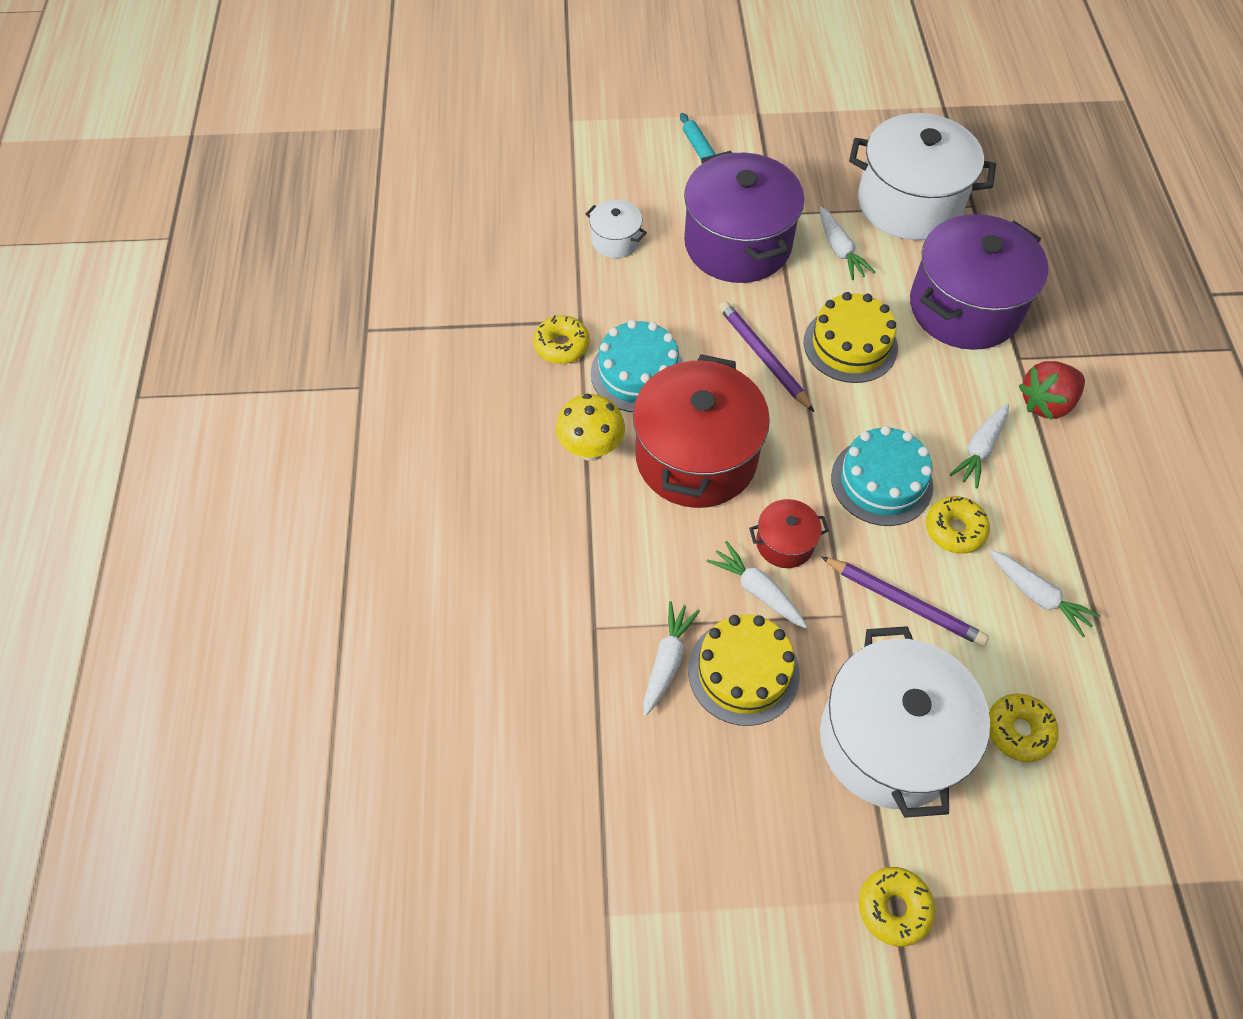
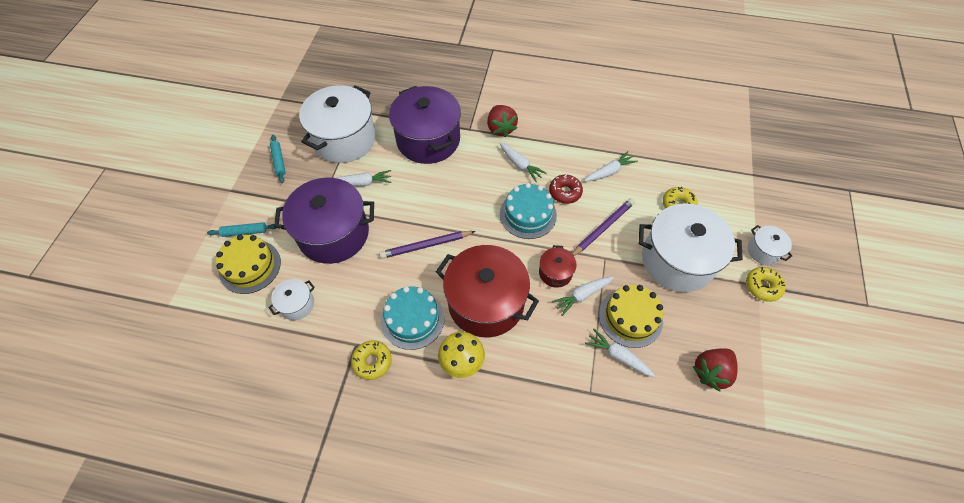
camera: 75 degrees left, 0 degrees up
yellow cake [804,292,898,383] -> yellow cake moved to [216,235,281,294]
yellow donut [926,496,990,554] -> red donut [549,174,583,204]
none -> turquoise rolling pin [270,135,285,183]
none -> red strawberry [692,348,738,391]
none -> white pot [748,225,793,265]

